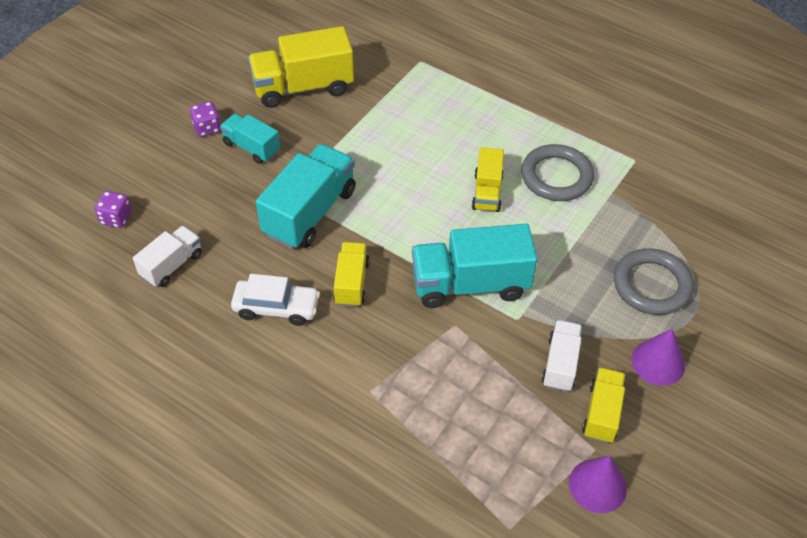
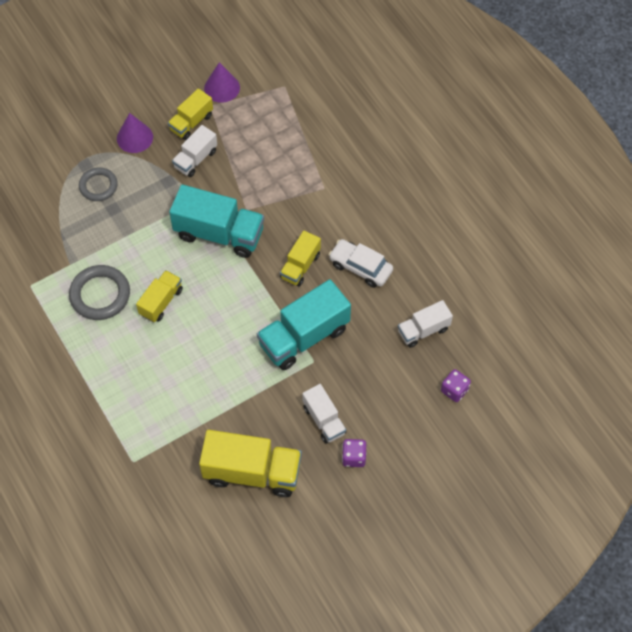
camera: 155 degrees left, 10 degrees up
turquoise truck [220,114,280,164] -> white truck [302,384,346,443]
grey ring [614,248,694,315] -> grey ring [79,167,118,201], size x0.66

